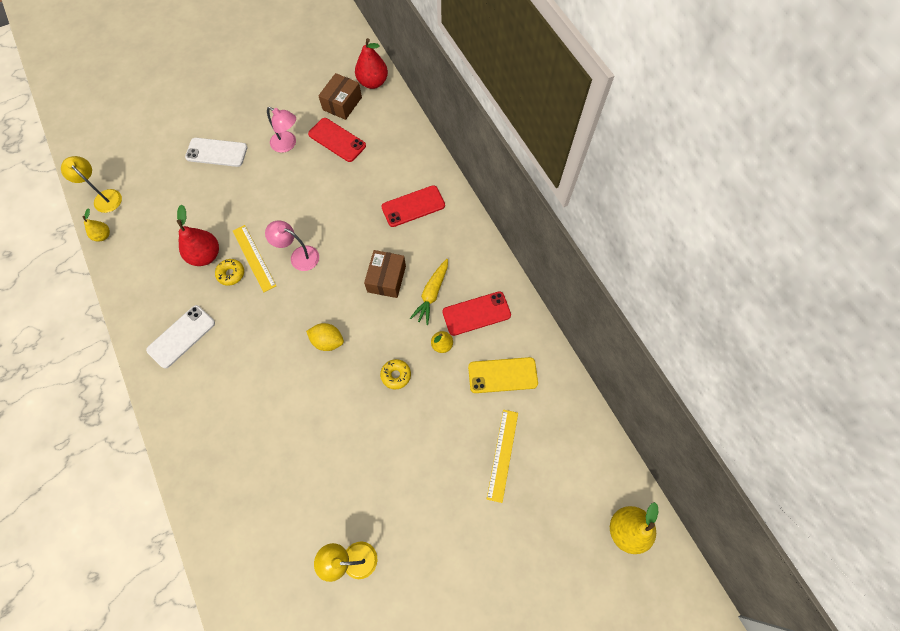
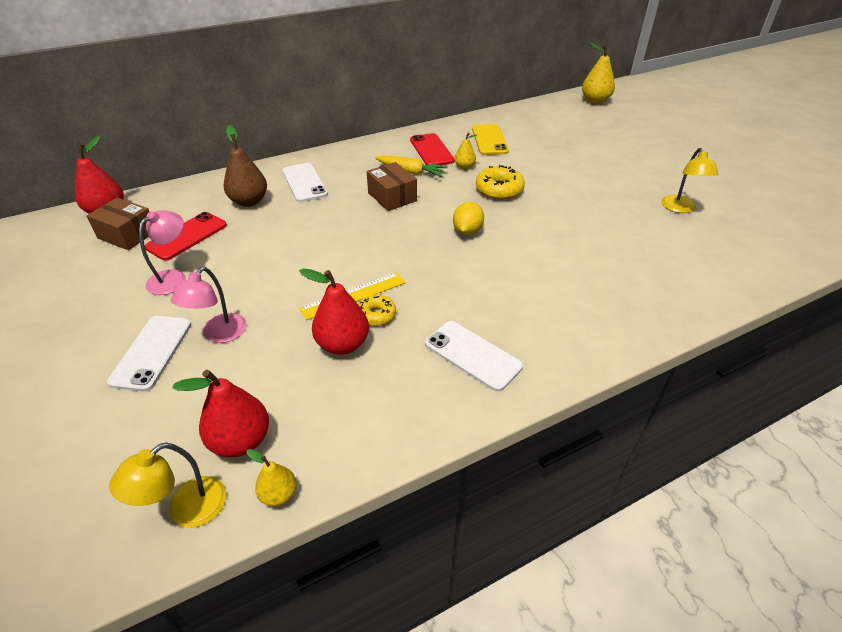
camera: 90 degrees left, 25 degrees down
pink lamp [265,221,319,271] -> pink lamp moved to [171,267,246,343]
brown box [364,250,406,298] -> brown box turned 45 degrees clockwise [367,162,417,211]
yellow donut [380,359,411,389] -> yellow donut [476,165,525,200], size x1.58
red phone [381,185,445,227] -> white phone [282,163,328,202]
yellow ruler [487,410,518,503] -> none
none -> red pear [172,370,269,457]
none -> brown pear [223,125,267,207]

